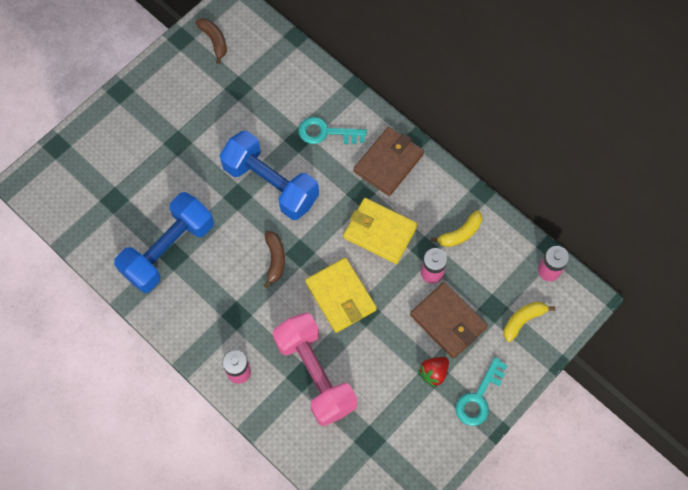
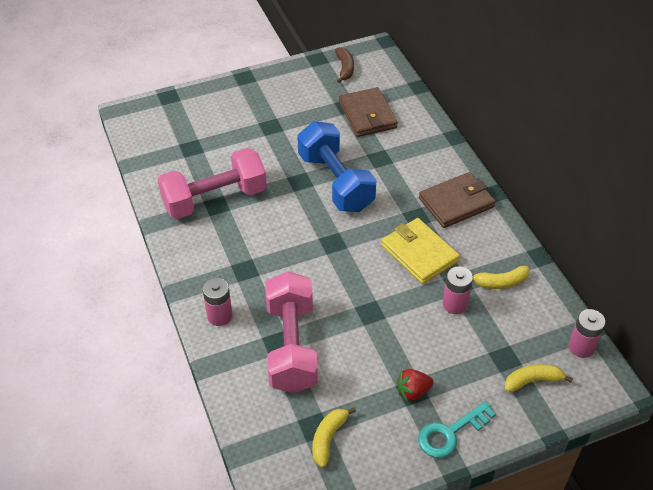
camera: 25 degrees right, 20 degrees down
blue dumbbell [114,192,214,293] -> pink dumbbell [157,148,267,219]
brown banana [263,231,285,288] -> none
turquoise key [298,117,367,144] -> none
yellow wallet [305,258,377,333] -> none
brown wallet [410,282,488,359] -> brown wallet moved to [339,87,398,137]
none -> yellow banana [312,407,356,468]

